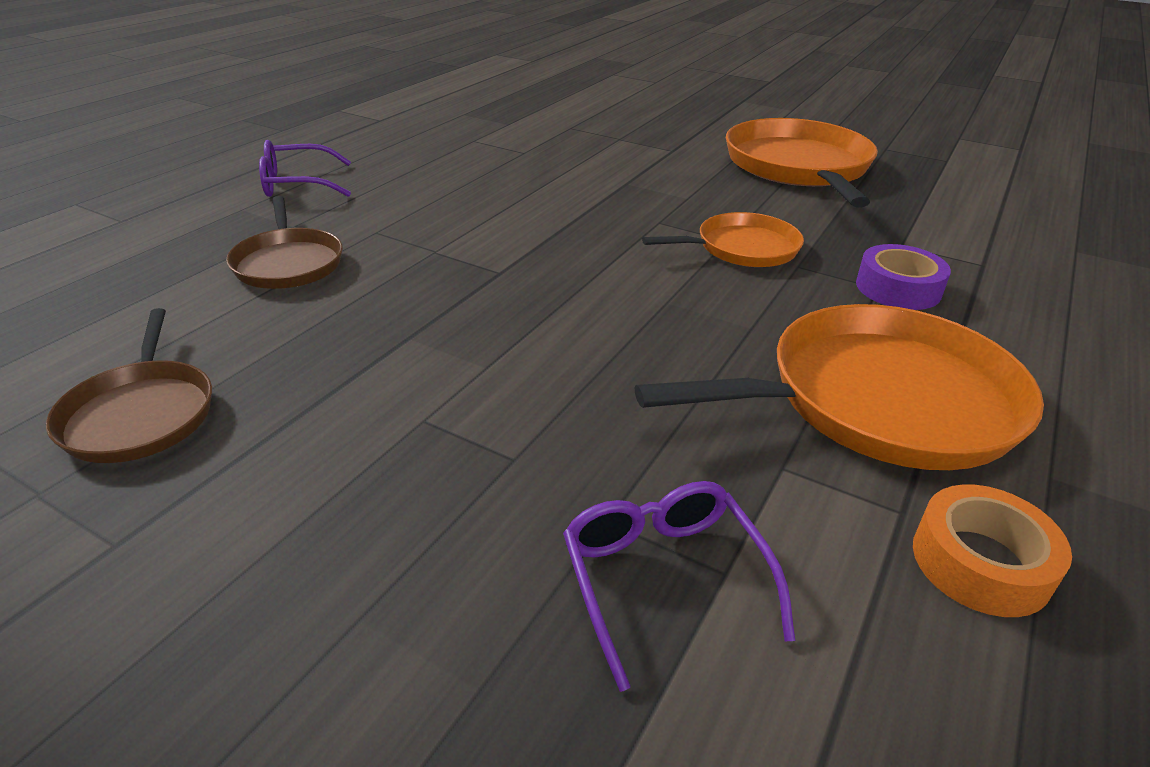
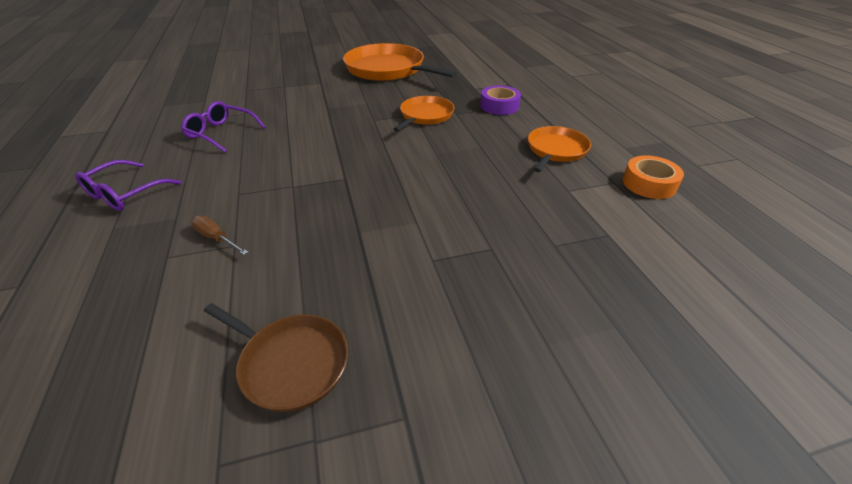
camera: 45 degrees left, 5 degrees up
brown pan [226,196,343,289] -> brown screwdriver [191,216,248,255]
purple glasses [563,481,795,692] -> purple glasses moved to [181,101,266,152]
orange pan [635,304,1044,470] -> orange pan [528,126,591,172], size x0.56

